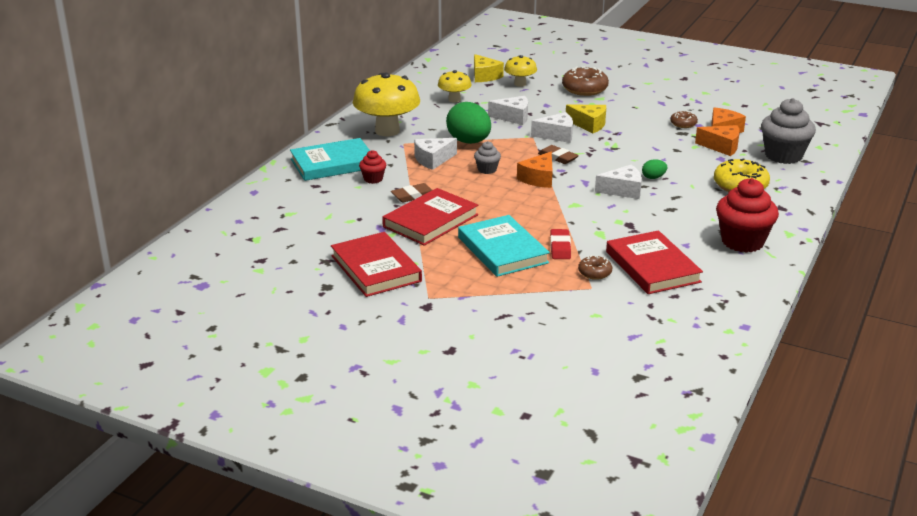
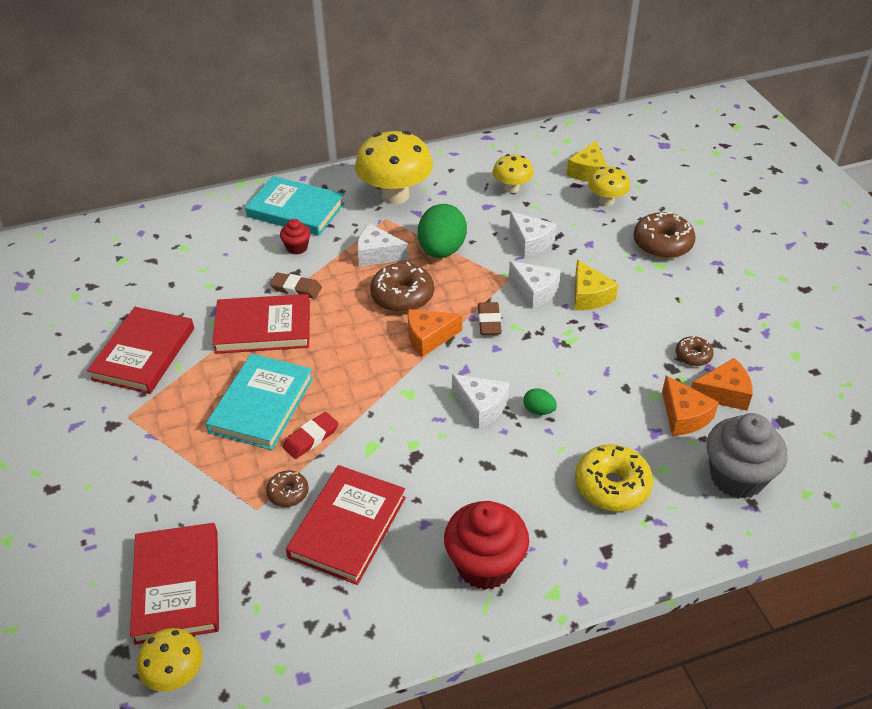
camera: 45 degrees right, 15 degrees up
grey cupcake [474,141,501,174] -> brown donut [370,262,434,313]
none -> red book [130,523,219,645]
none -> yellow mushroom [137,628,203,692]

